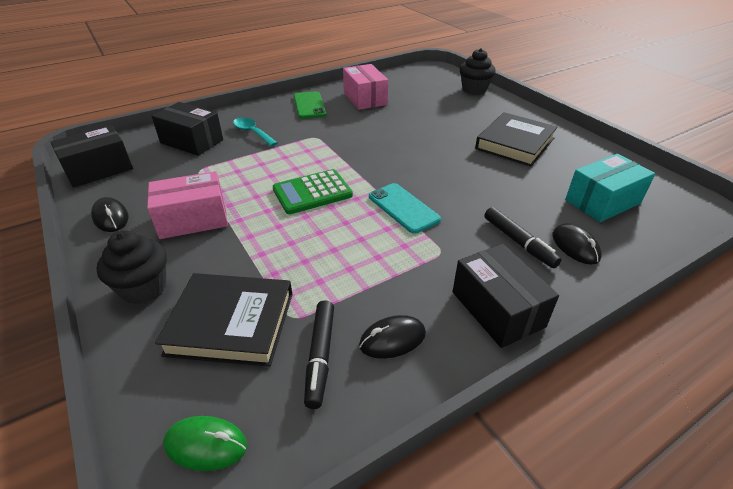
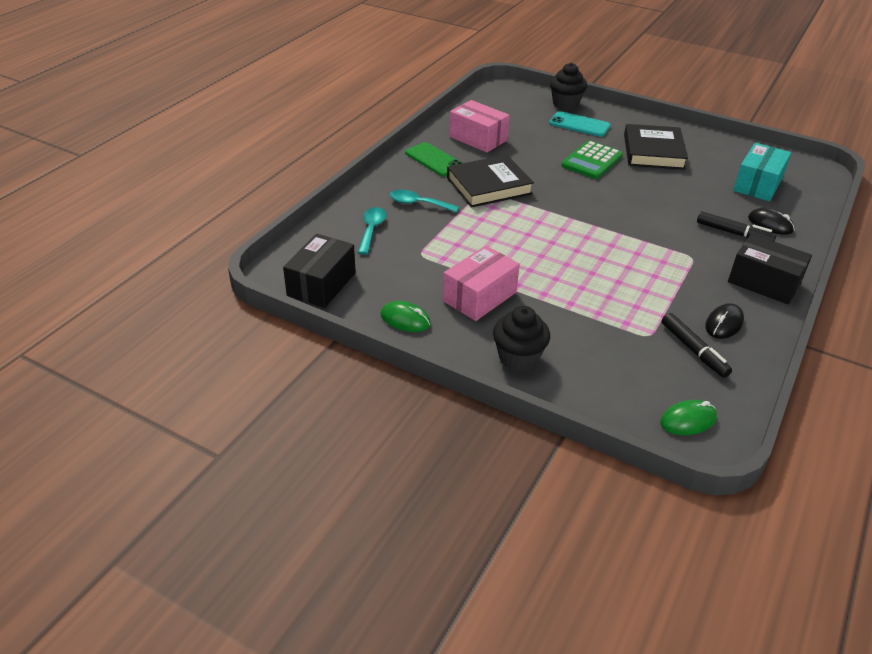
camera: 30 degrees left, 0 degrees up
black mouse [91,197,128,232] -> green mouse [380,301,431,332]
black box [152,102,223,156] -> turquoise spoon [358,207,387,254]
black book [155,273,293,367] -> black book moved to [447,155,534,208]
green calculator [273,169,353,214] -> green calculator moved to [561,141,623,179]
turquoise phone [369,183,441,234] -> turquoise phone moved to [549,111,611,137]

